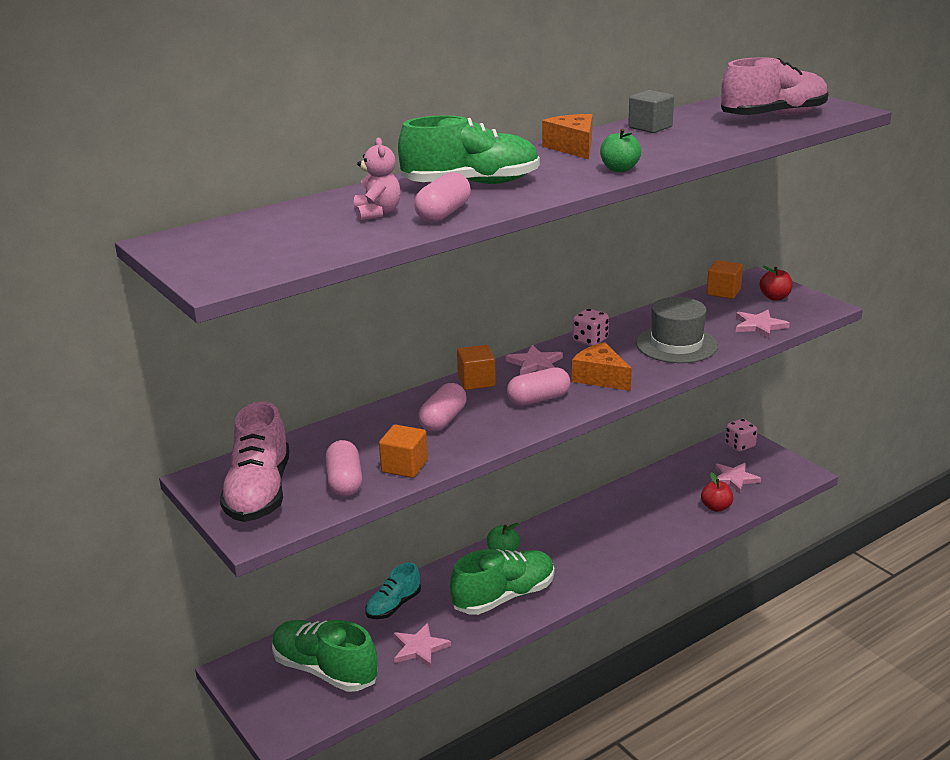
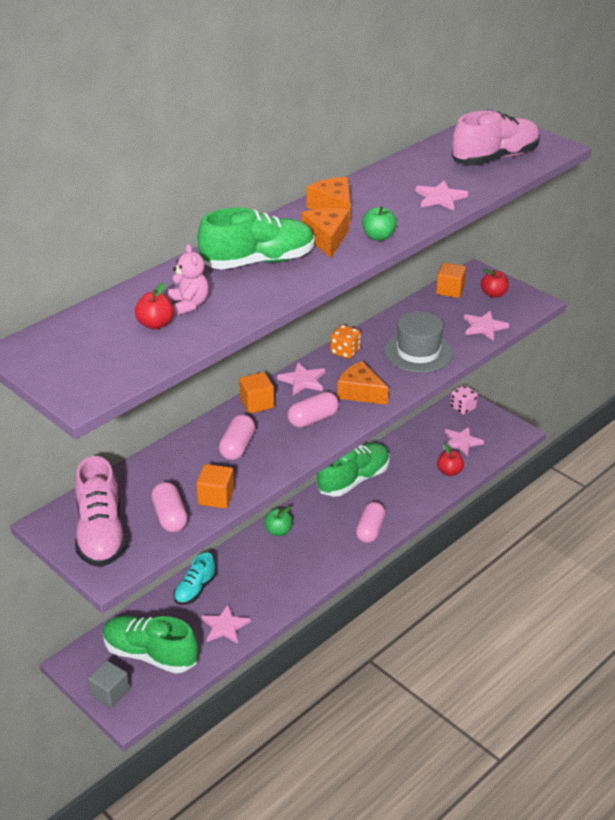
camera: 10 degrees left, 10 degrees up
pink capsule [414,172,471,222] -> pink capsule moved to [356,502,386,543]
green shoe [450,549,555,615] -> green shoe moved to [317,443,390,497]
pink dice [573,309,609,346] -> orange dice [330,325,361,359]
grey cube [628,90,674,133] -> grey cube moved to [88,660,130,708]
none -> red apple [135,283,174,330]
none -> orange cheese [301,208,349,258]
none -> pink star [415,181,468,211]

